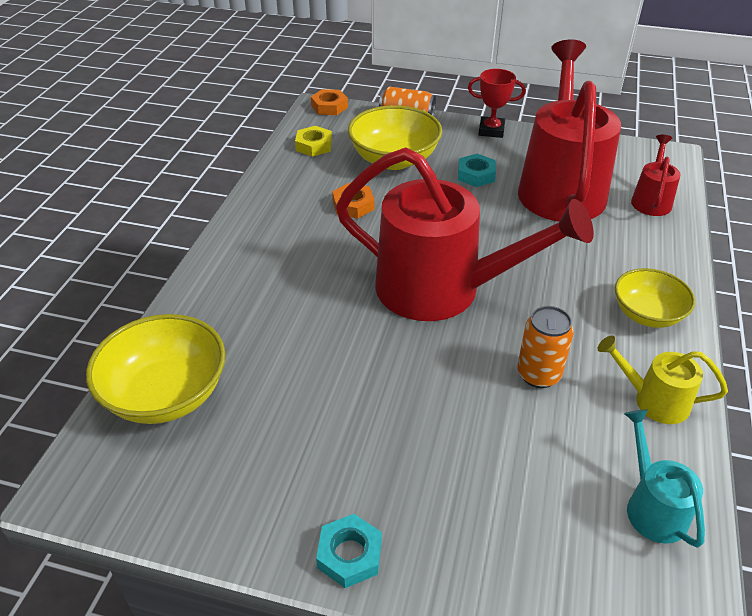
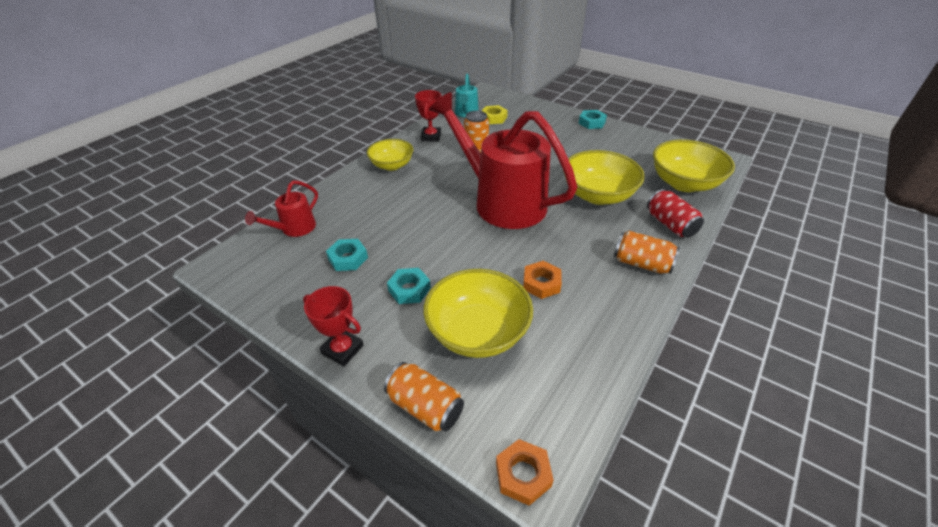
camera: 160 degrees left, 0 degrees up
yellow nut [295,126,332,157] -> yellow nut moved to [482,105,508,124]
red watering can [518,40,621,222] -> turquoise nut [326,239,368,271]
yellow watering can [597,335,728,424] -> red trophy [415,90,442,142]
none -> yellow bowl [563,150,645,205]
none -> orange can [614,231,680,274]
none -> red can [647,189,704,238]

